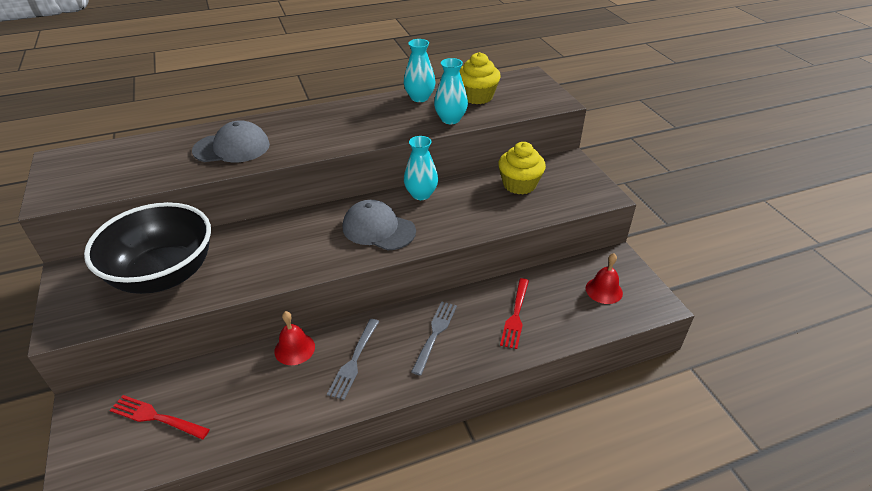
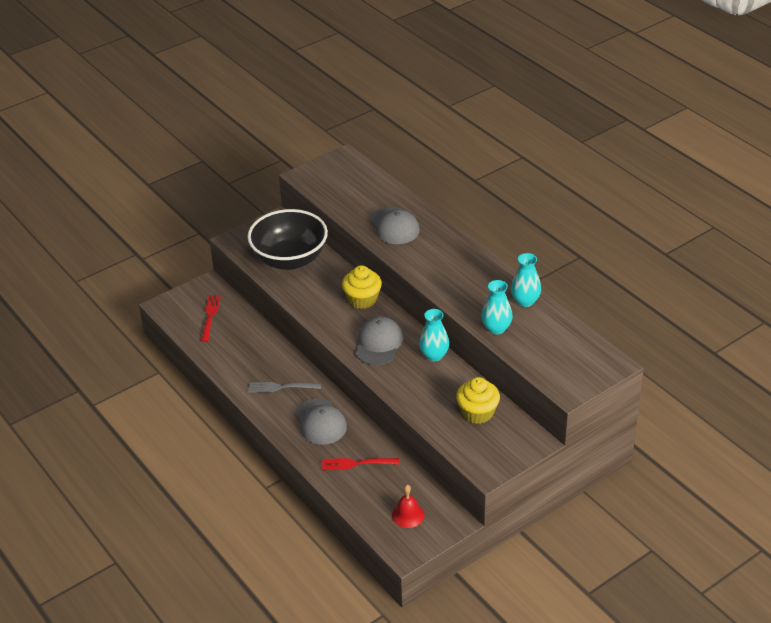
camera: 75 degrees right, 0 degrees up
red bell [274,311,315,365] -> none
grey fork [411,302,457,376] -> grey cap [295,398,347,445]
yellow cupcake [459,52,501,104] -> yellow cupcake moved to [342,265,382,309]

